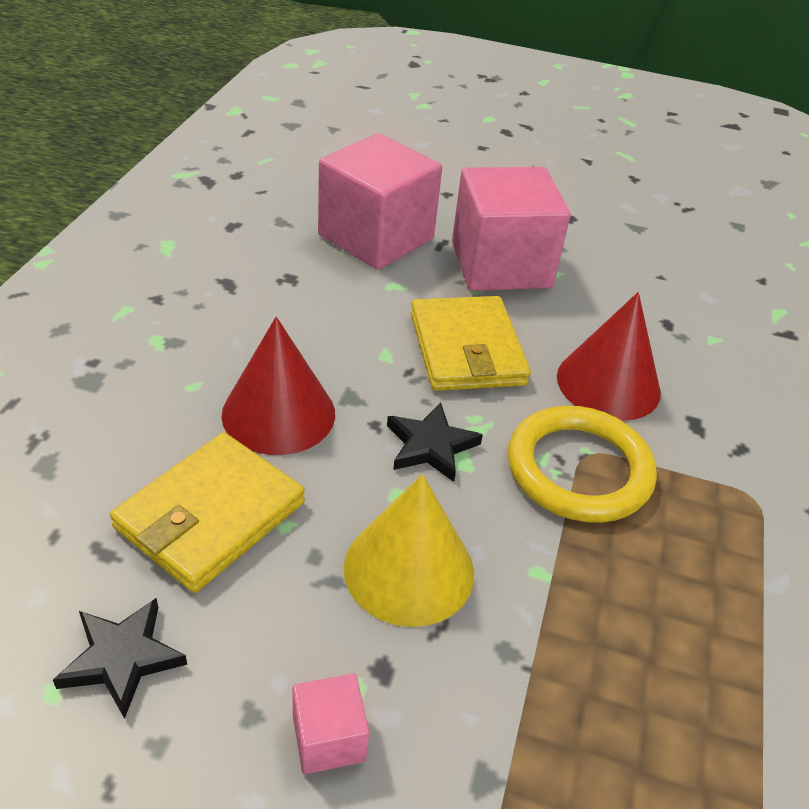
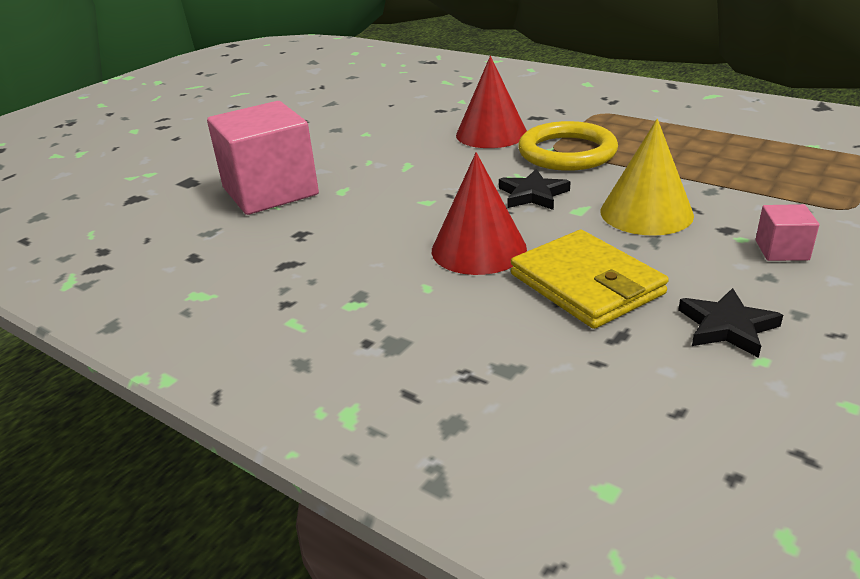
camera: 65 degrees left, 10 degrees down
yellow wallet [411,296,531,391] -> none
pink cube [452,167,571,291] -> none

